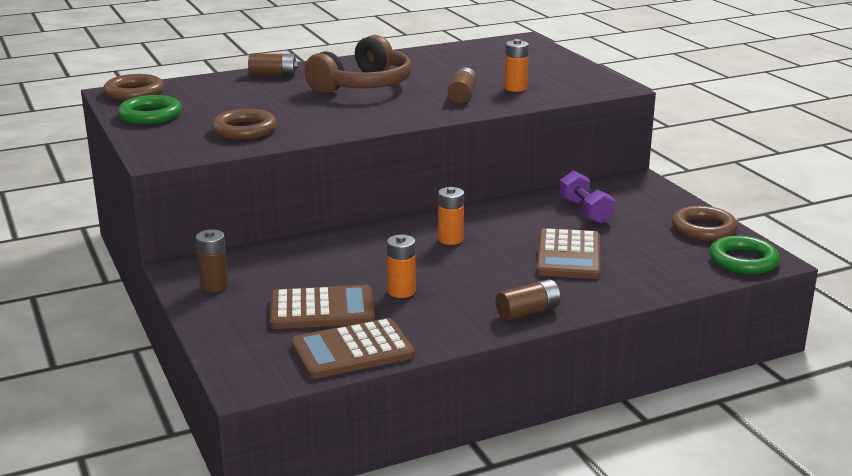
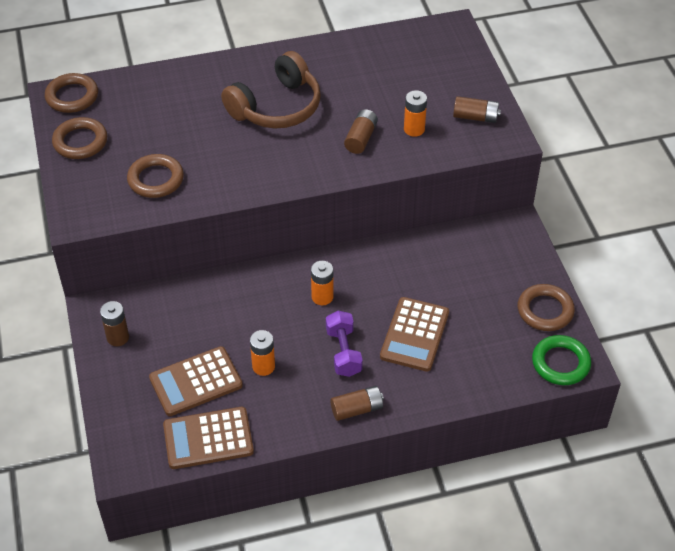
camera: 10 degrees right, 25 degrees up
green ring [118,95,182,124] -> brown ring [52,117,107,159]
brown battery [248,54,298,76] -> brown battery moved to [453,96,501,123]
brown calculator [270,285,375,329] -> brown calculator turned 150 degrees clockwise [149,346,243,416]
purple dumbbell [559,171,615,224] -> purple dumbbell moved to [326,311,363,377]

